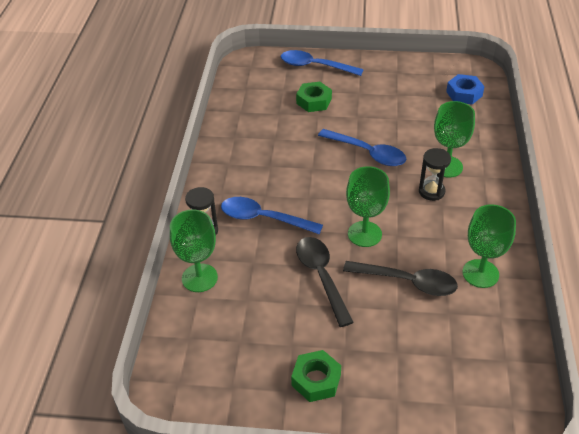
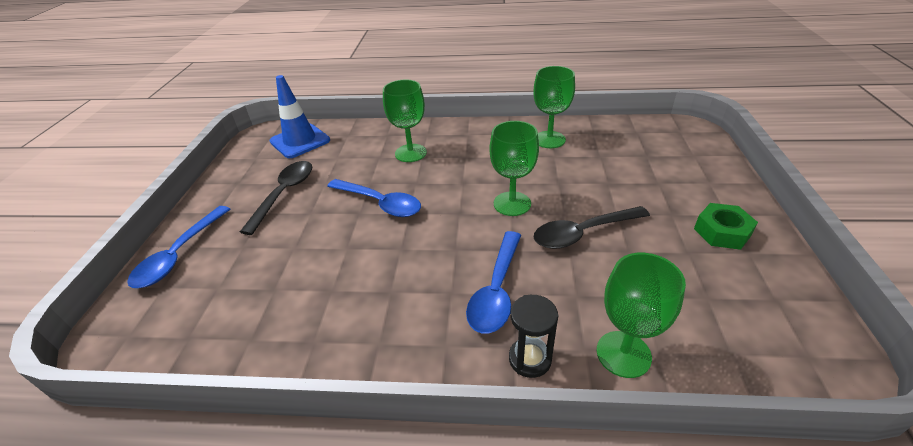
camera: 90 degrees left, 5 degrees down
green nut [296,82,332,112] -> none
blue spoon [318,129,406,166] -> blue spoon turned 90 degrees clockwise [327,179,421,217]
black spoon [343,261,458,296] -> black spoon moved to [240,161,312,235]
black hourglass [419,148,451,201] -> none
blue nut [446,74,485,105] -> blue traffic cone [269,75,330,158]

